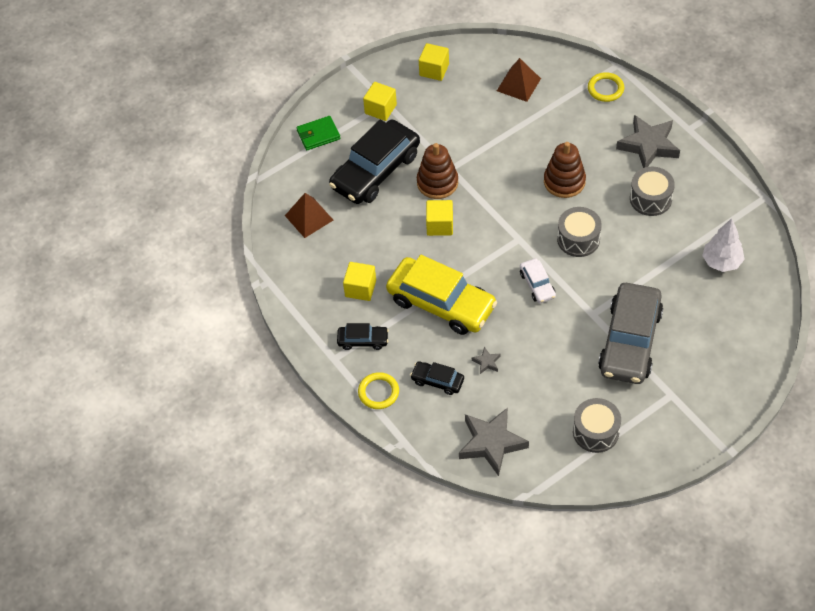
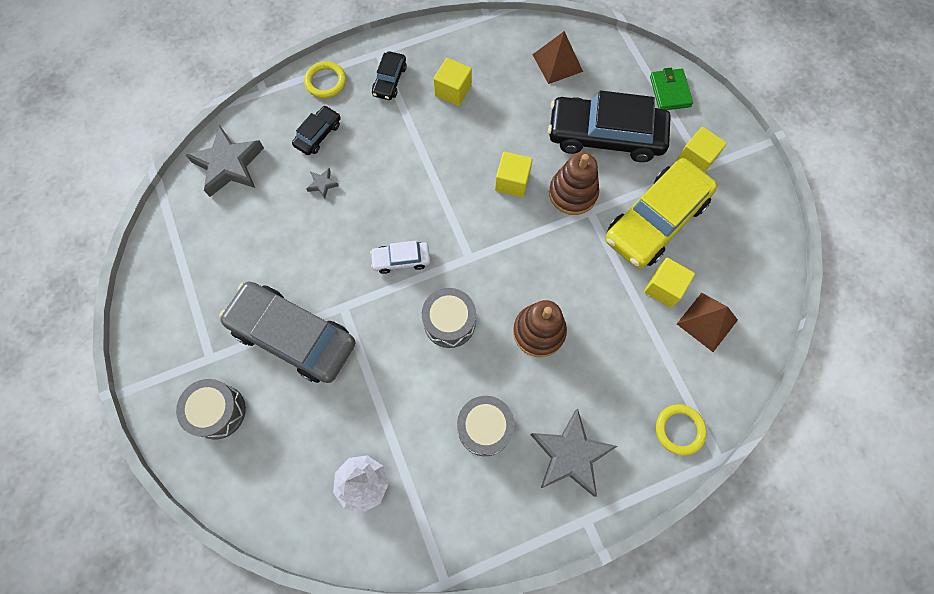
camera: 100 degrees right, 15 degrees up
black car [329,119,420,204] -> black car turned 45 degrees counterclockwise [548,91,671,162]
yellow car [386,255,497,335] -> yellow car moved to [605,158,717,269]
yellow cube [419,43,449,81] -> yellow cube moved to [644,258,695,308]
grey drum [573,398,621,453] -> grey drum moved to [176,379,246,440]

